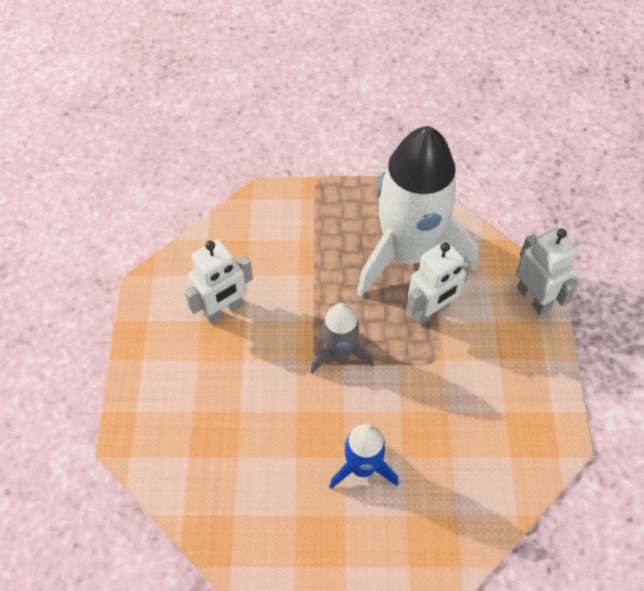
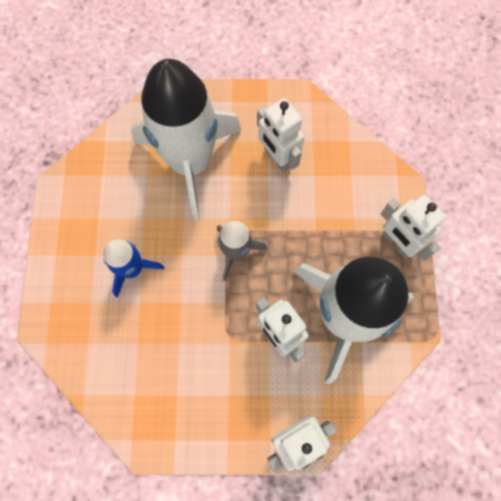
camera: 90 degrees right, 15 degrees up
none -> white rocket [131,59,242,221]
none -> white robot [381,195,446,261]

